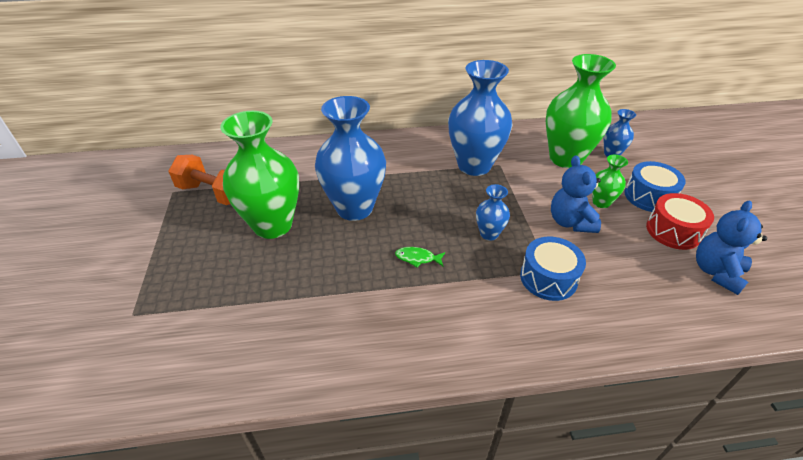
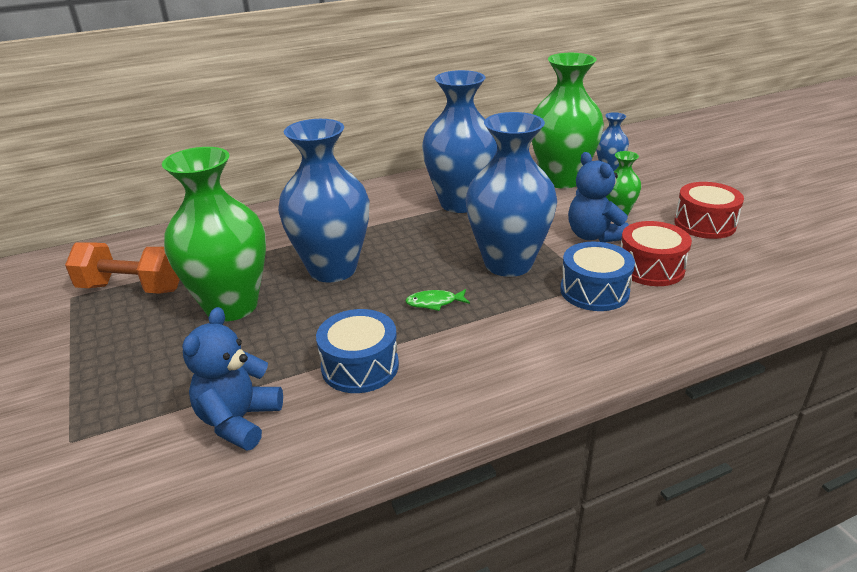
camera: 15 degrees left, 10 degrees down
blue vase [476,184,510,241] -> blue vase [466,112,557,277], size x2.14
blue drum [625,161,686,212] -> blue drum moved to [316,309,399,393]
blue teddy bear [696,201,767,295] -> blue teddy bear moved to [182,307,283,451]
none -> red drum [621,221,692,286]

